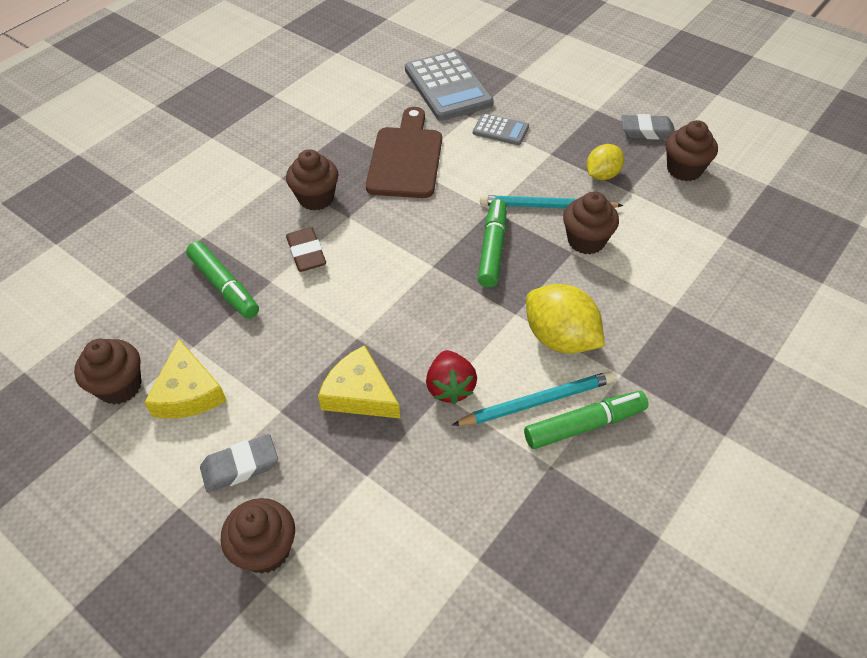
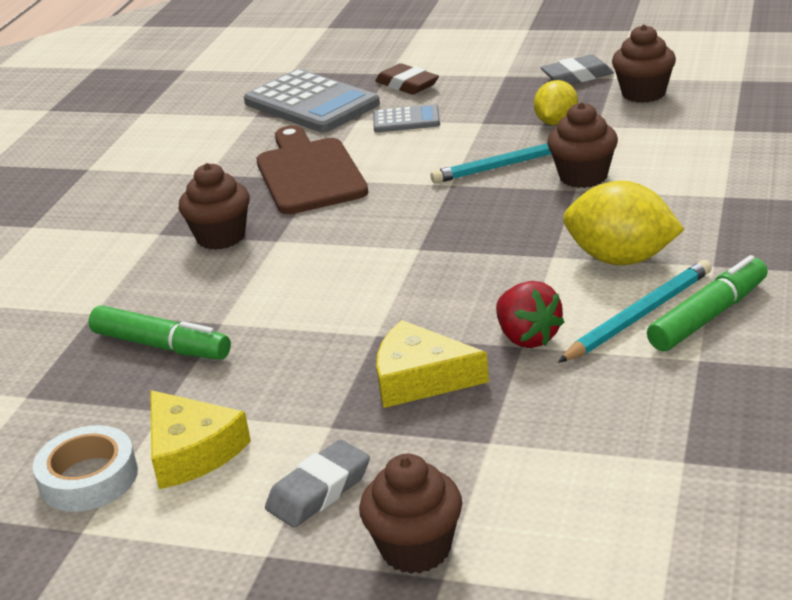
camera: 20 degrees left, 20 degrees down
brown cupcake [74,339,142,404] -> white tape [33,425,138,512]
brown eraser [286,227,326,272] -> brown eraser moved to [375,63,439,94]
green marker [478,199,506,288] -> none

